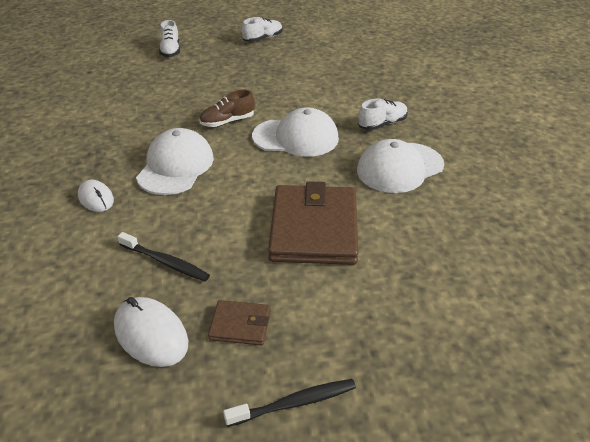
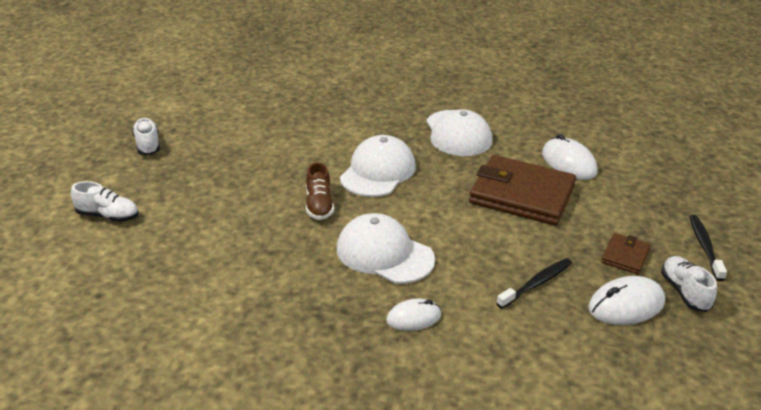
camera: 70 degrees left, 5 degrees down
white shoe [358,99,408,130] -> white shoe moved to [661,256,717,312]
none -> white mouse [542,134,597,180]

